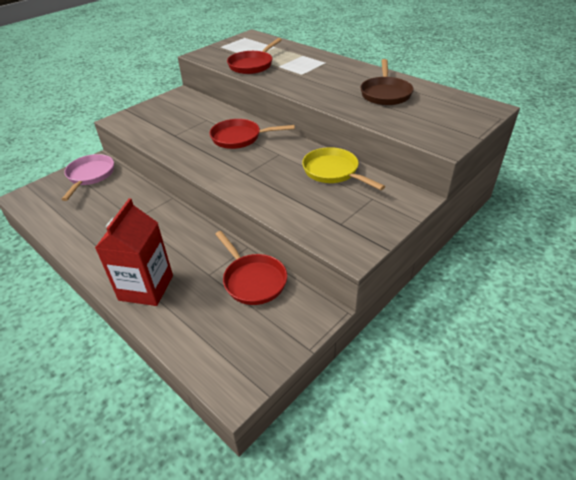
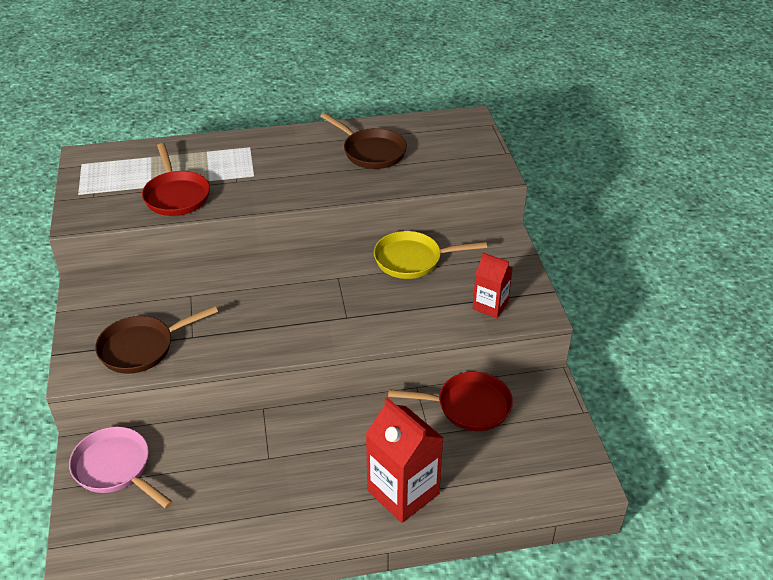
camera: 55 degrees left, 0 degrees up
red pan [209,119,295,149] -> none
none -> brown pan [95,306,218,374]
none -> red carton [473,253,513,318]

